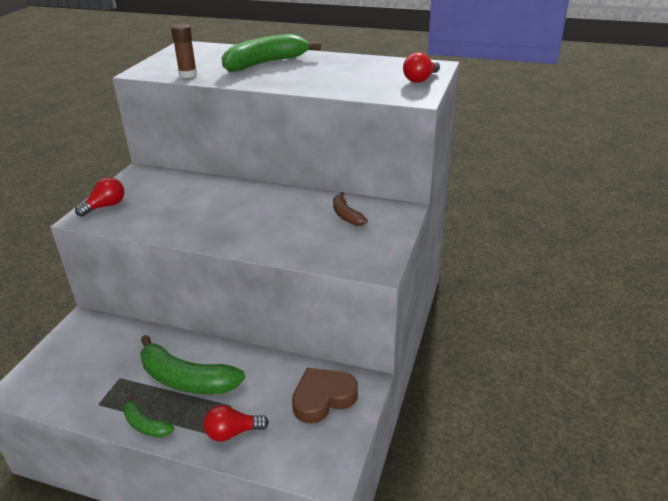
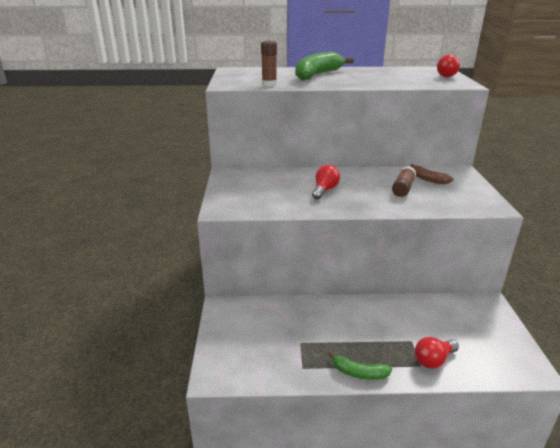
camera: 20 degrees left, 5 degrees down
red light bulb [75,177,124,217] -> red light bulb moved to [312,165,340,199]
green banana [140,335,245,394] -> none
brown heart [292,368,358,423] -> none
none -> brown glue stick [392,166,416,197]

